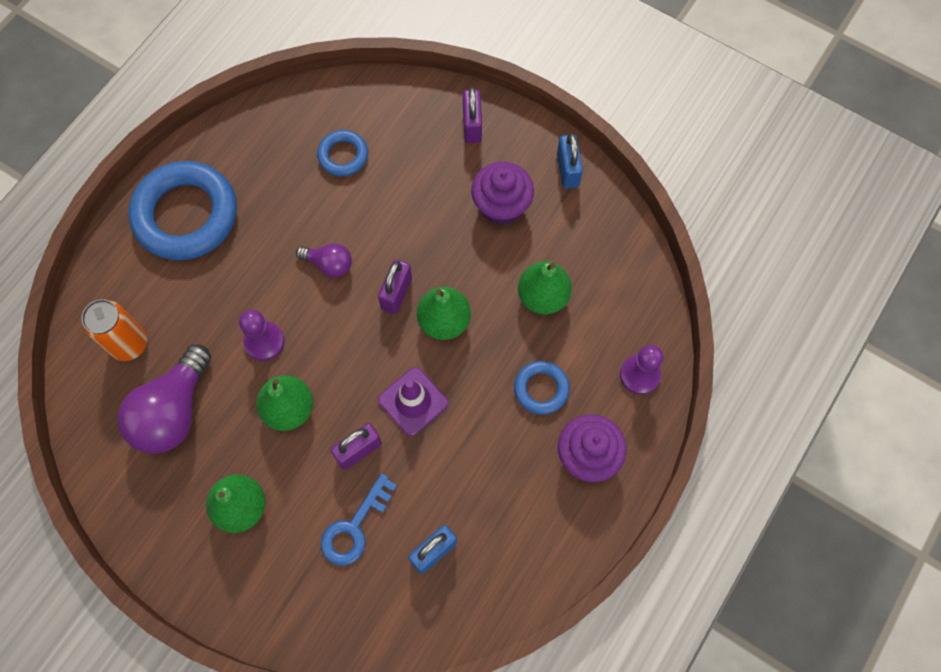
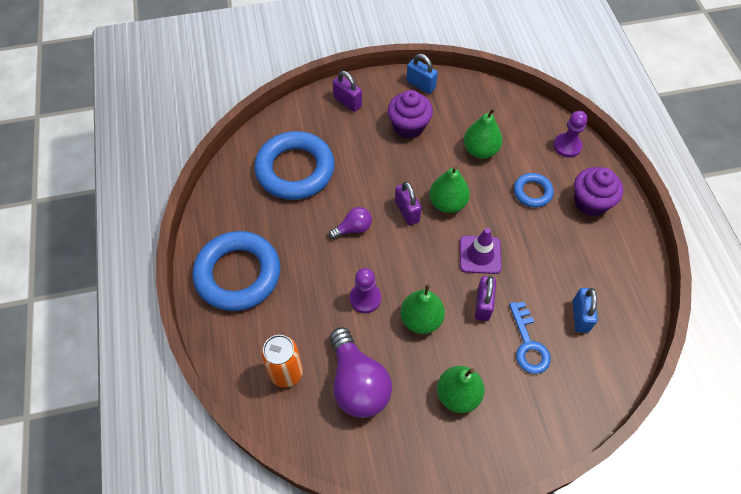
camera: 45 degrees left, 10 degrees down
blue ring [317,130,368,177] -> blue ring [254,131,335,200], size x2.04

